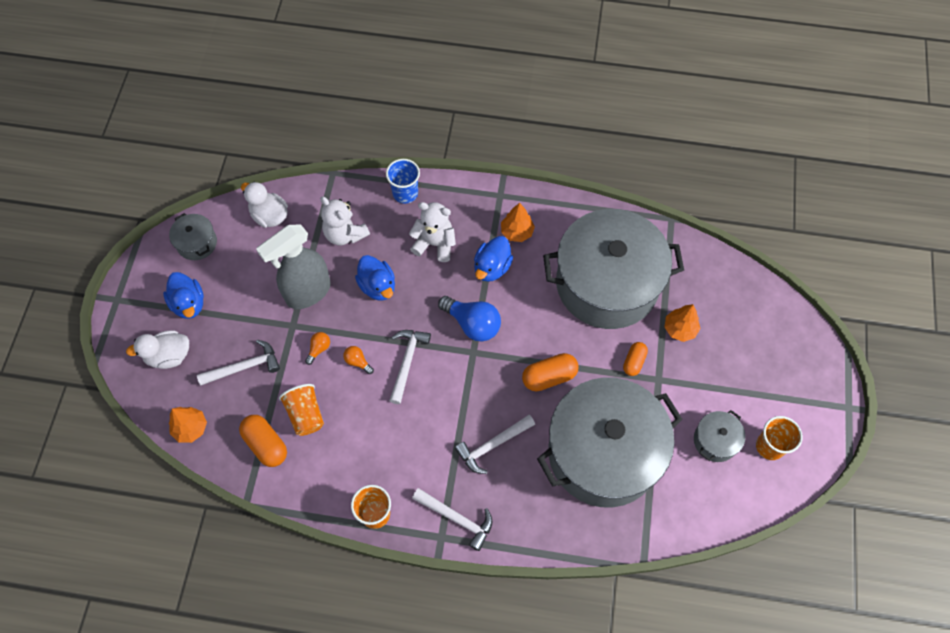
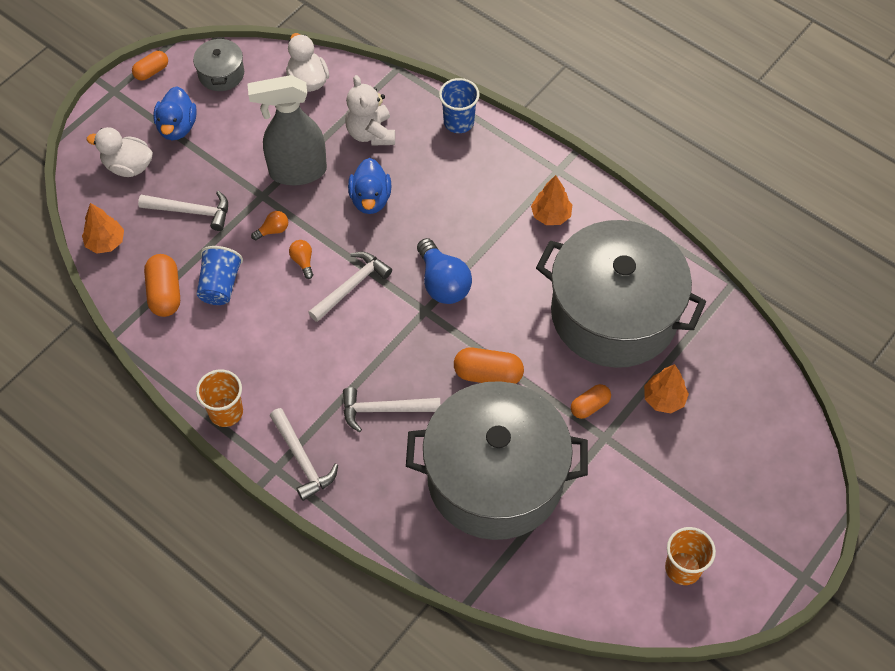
camera: 30 degrees right, 5 degrees down
orange cup [279,384,324,436] -> blue cup [197,246,243,305]
white teddy bear [409,202,456,262] -> none
blue duck [474,236,513,282] -> none
grey pot [694,410,745,462] -> none
none -> orange capsule [132,51,168,81]

